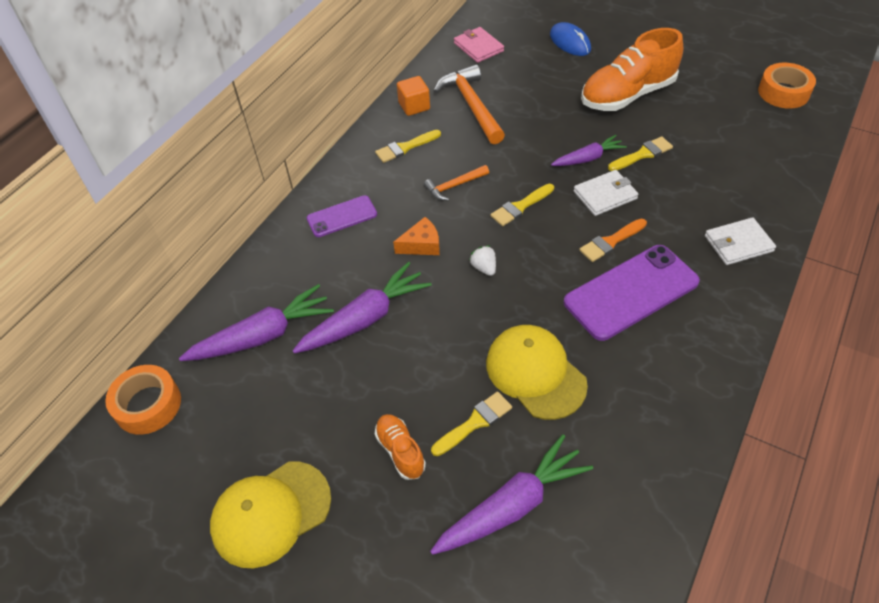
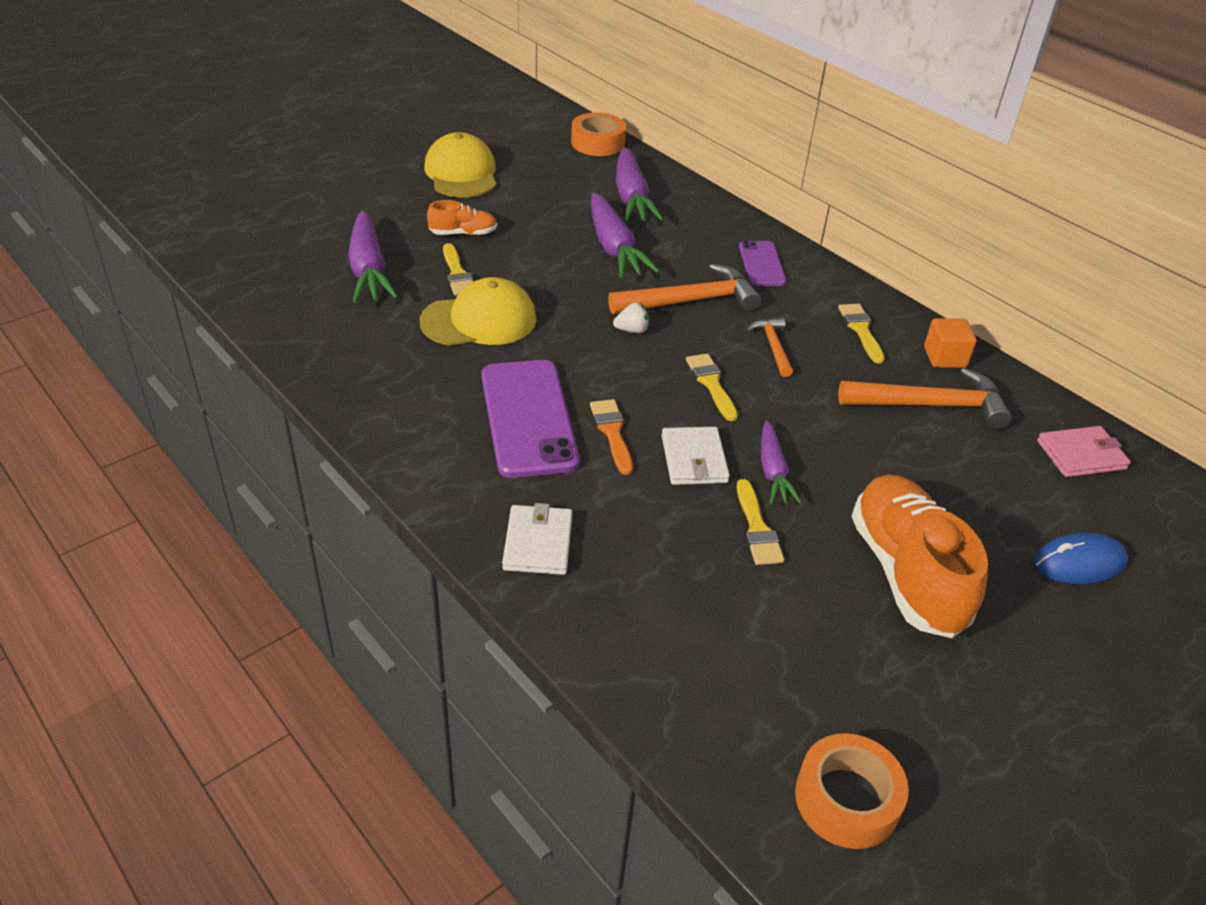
camera: 105 degrees right, 10 degrees down
orange cheese [393,217,440,255] -> orange hammer [608,264,761,314]

